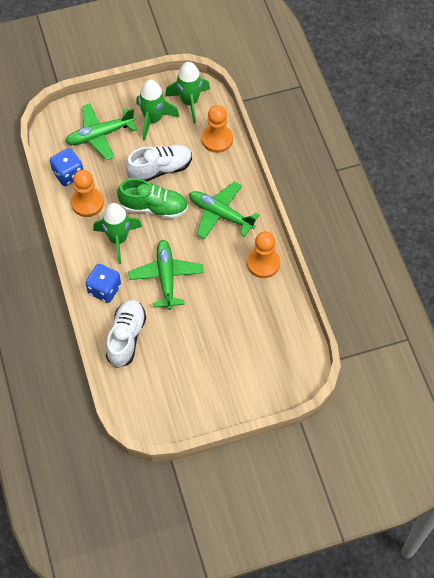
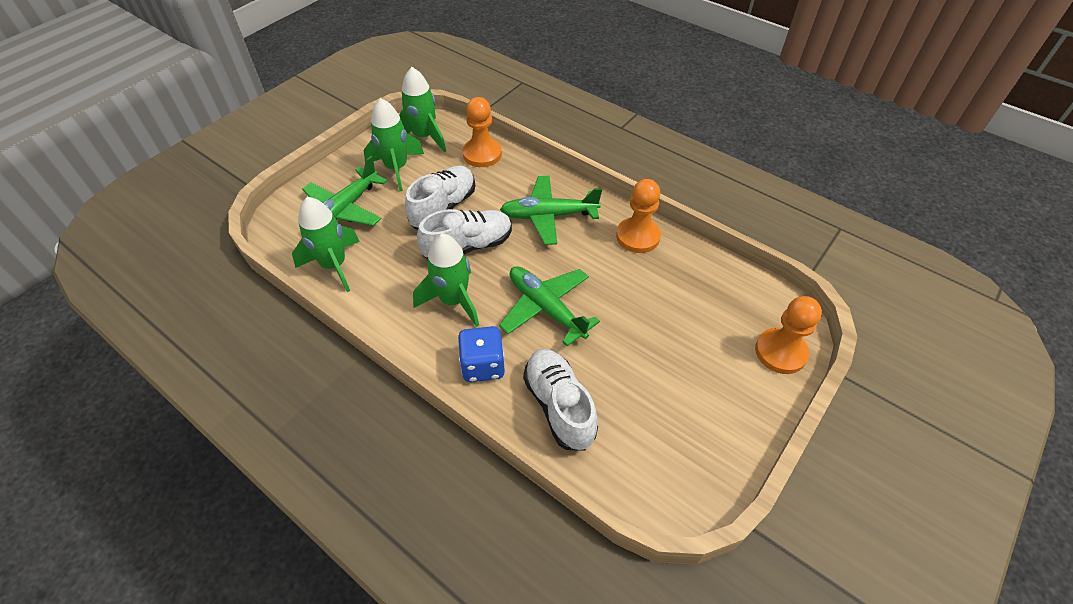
camera: 35 degrees left, 10 degrees down
blue dice [50,148,83,186] -> green rocket [292,197,360,292]
orange pawn [71,170,104,217] -> orange pawn moved to [755,296,822,374]
green shoe [117,178,188,219] -> white shoe [417,209,512,259]

